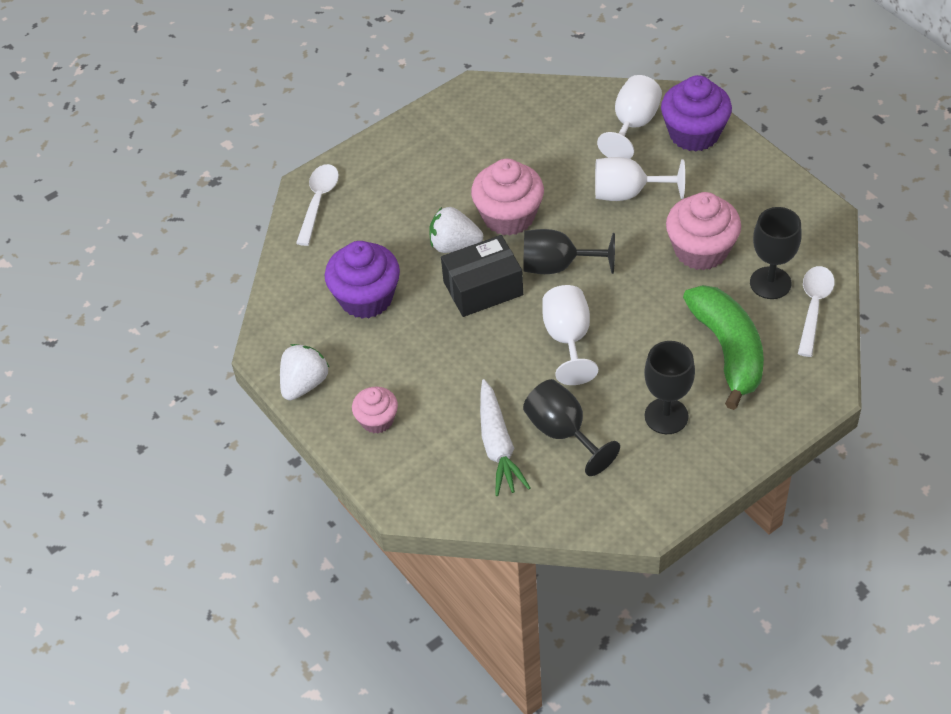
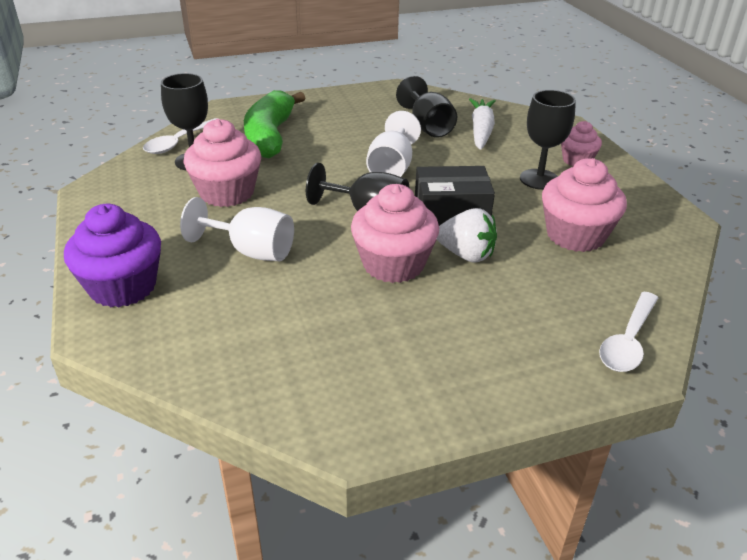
camera: 165 degrees left, 15 degrees down
white strawberry [280,344,330,400] -> none
purple cupcake [325,241,400,319] -> pink cupcake [542,158,627,252]
white goblet [597,75,662,159] -> none
black goblet [644,341,695,434] -> black goblet moved to [520,90,576,190]

